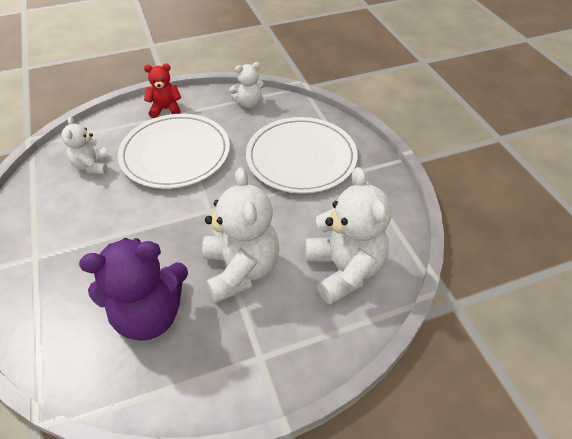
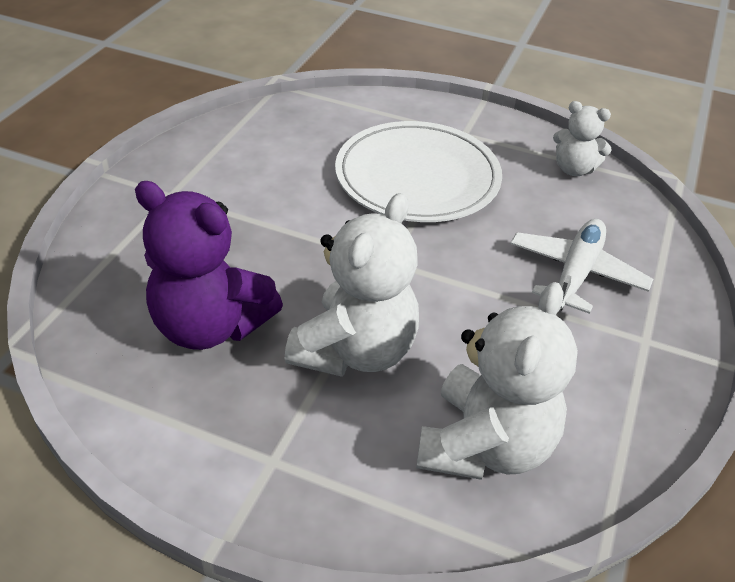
camera: 40 degrees right, 5 degrees down
white teddy bear [61,117,108,174] -> none
red teddy bear [144,64,181,118] -> none
white plate [246,117,358,194] -> white plane [510,219,653,314]

